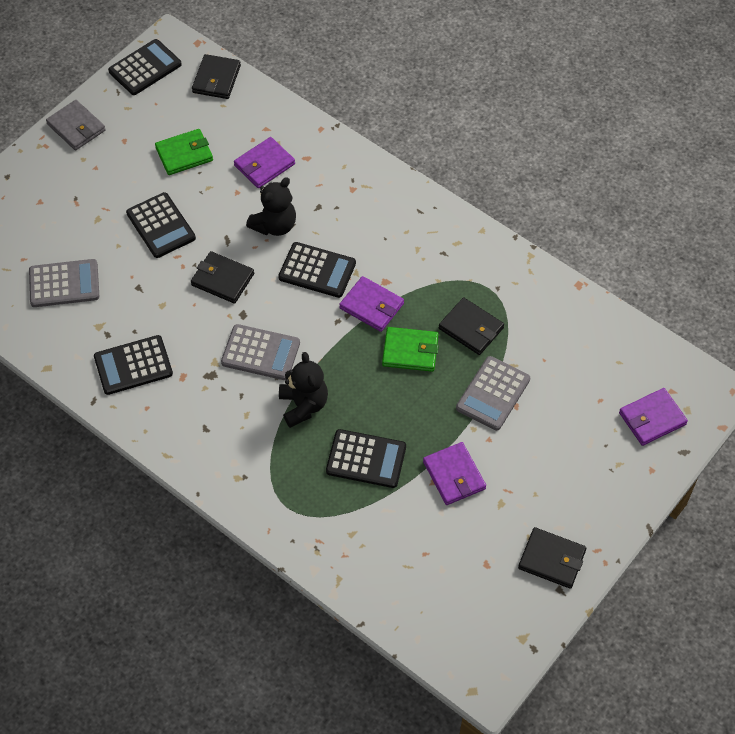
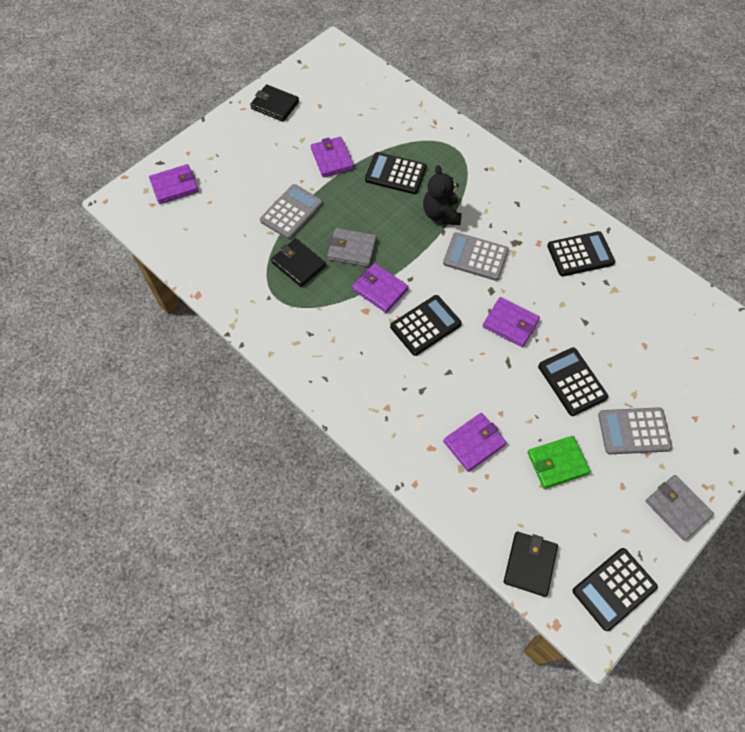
camera: 175 degrees left, 5 degrees up
grey calculator [29,259,99,307] -> grey calculator moved to [598,407,672,454]
black wallet [191,251,254,304] -> purple wallet [483,297,540,347]
black teddy bear [246,177,296,236] -> none
black calculator [278,242,356,298] -> black calculator turned 120 degrees clockwise [390,295,462,356]
green wallet [382,327,439,372] -> grey wallet [327,228,377,267]

